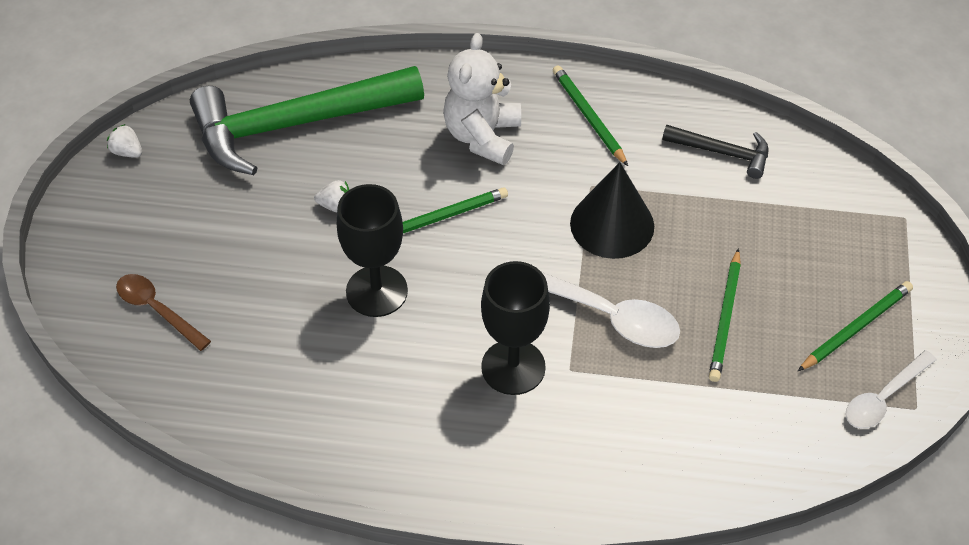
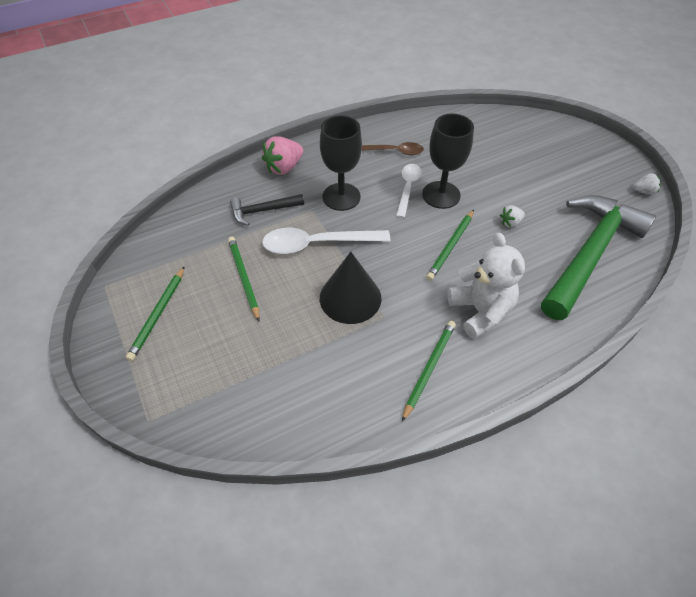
camera: 145 degrees right, 0 degrees up
brown spoon [116,274,211,351] -> brown spoon moved to [362,142,424,155]
green pencil [553,65,628,166] -> green pencil turned 90 degrees counterclockwise [402,321,456,422]
black hammer [662,125,768,179] -> black hammer moved to [230,194,304,226]
white spoon [846,350,937,429] -> white spoon moved to [396,164,421,218]
none -> pink strawberry [262,136,303,175]

